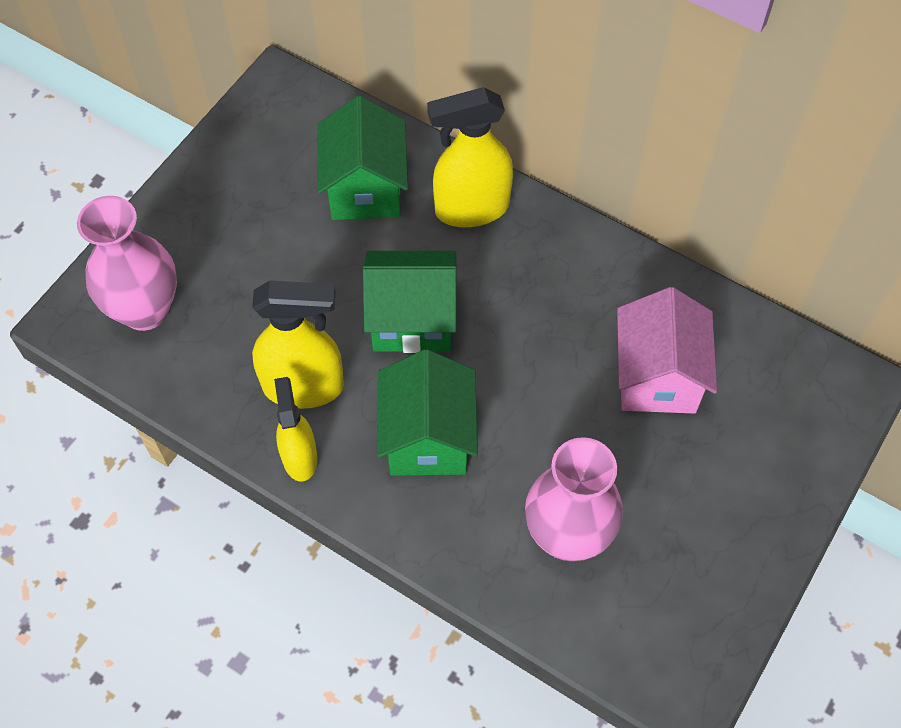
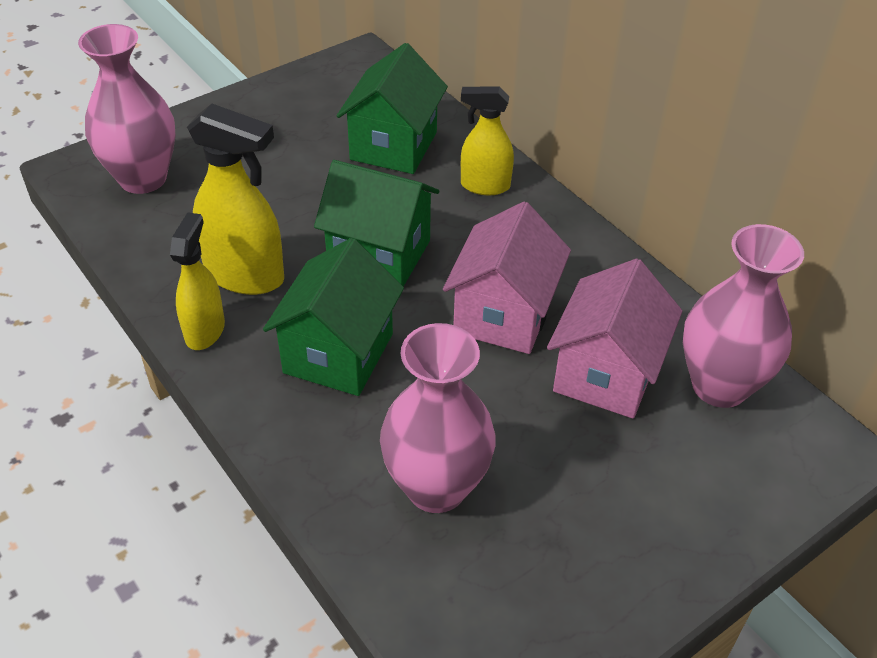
camera: 20 degrees right, 15 degrees down
yellow spray bottle [427,88,513,227] -> yellow spray bottle [461,86,514,195], size x0.64
none -> pink house [443,202,571,354]
none -> pink vase [683,224,804,408]

